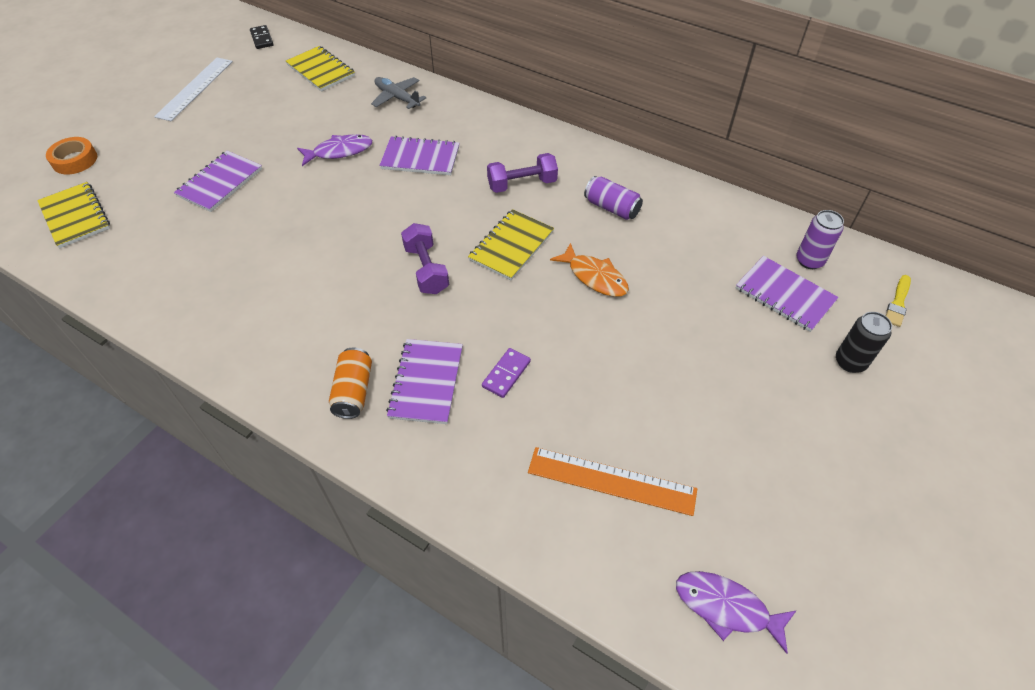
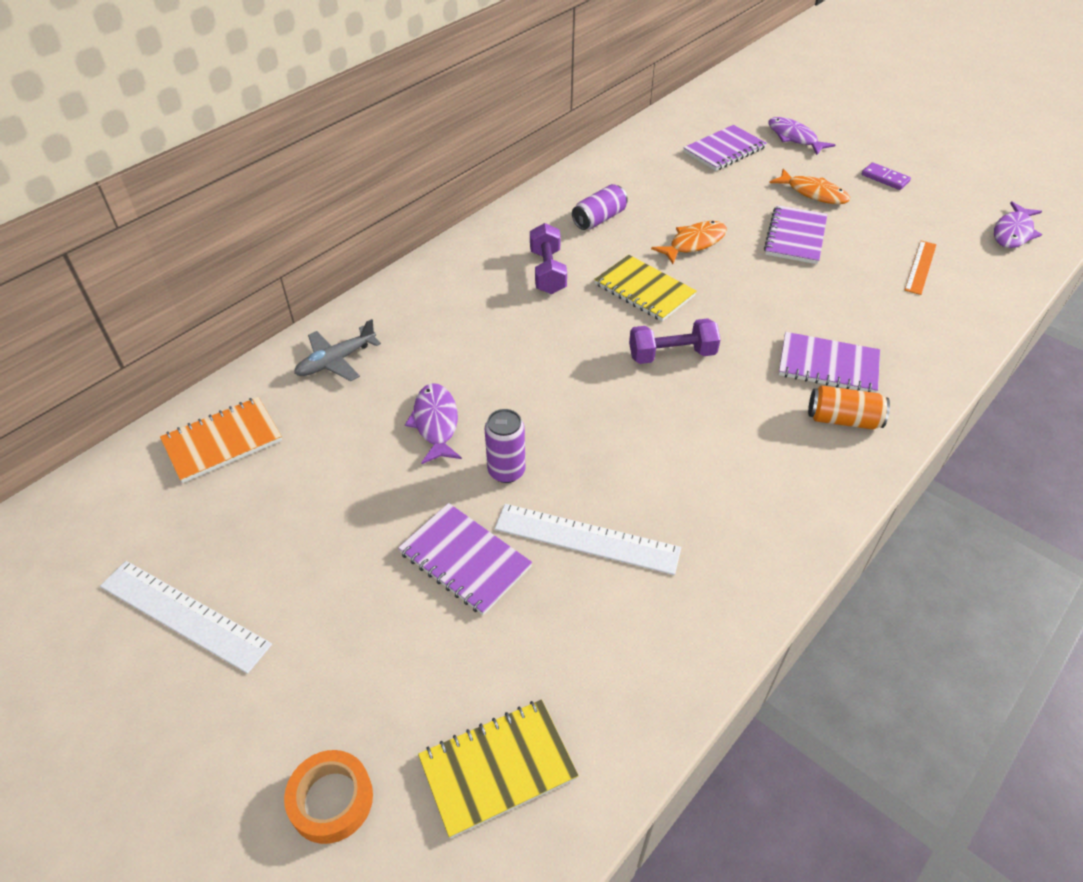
camera: 80 degrees left, 5 degrees down
black domino [250,25,274,49] -> none
yellow notebook [286,46,355,92] -> orange notebook [160,397,282,483]
purple notebook [379,136,460,175] -> purple notebook moved to [764,205,827,264]
purple domino [482,348,531,398] -> purple domino moved to [862,162,911,190]
orange ruler [528,447,697,516] -> orange ruler [904,241,937,295], size x0.65
purple can [796,210,844,269] -> purple can moved to [485,409,525,483]
black can [836,312,892,373] -> purple fish [768,117,835,155]
yellow brush [886,275,911,327] -> none
none -> white ruler [494,504,681,575]
none -> orange fish [769,169,850,204]

